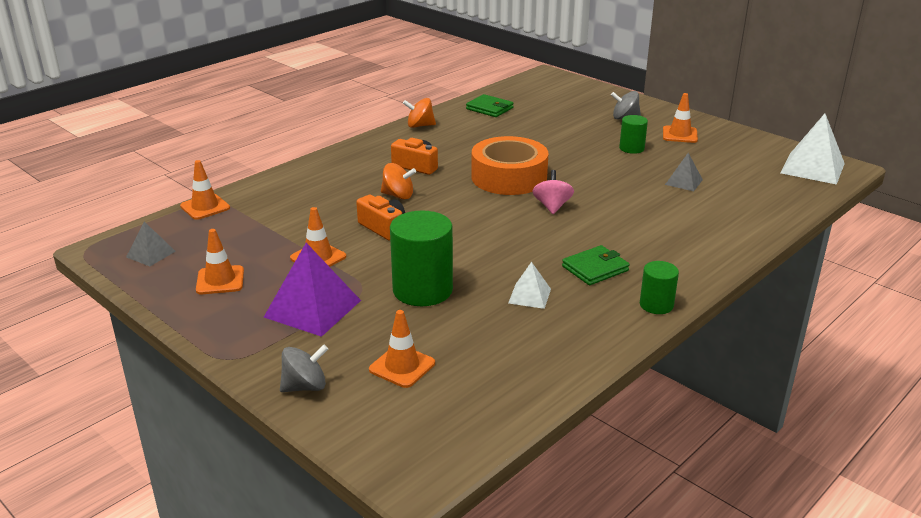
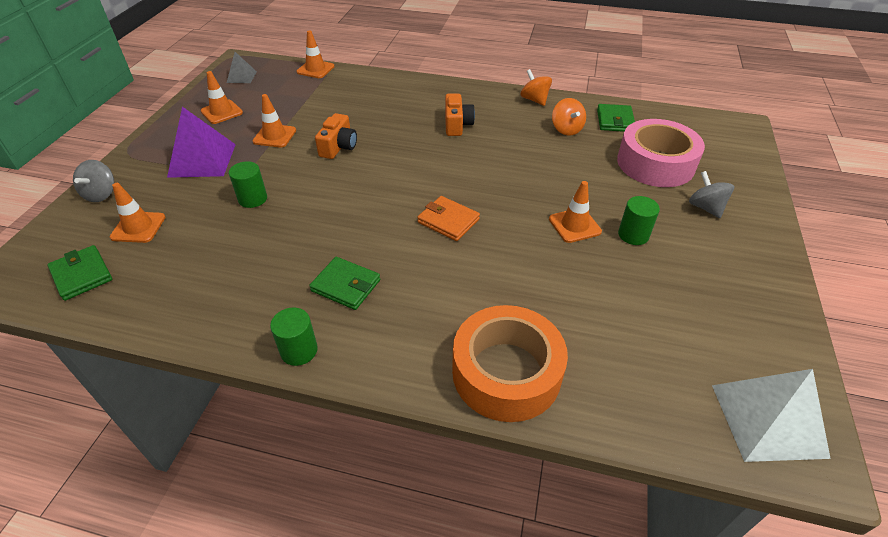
camera: 60 degrees right, 15 degrees up
grey spinning top [280,345,328,392] -> grey spinning top turned 60 degrees clockwise [73,160,115,202]
orange spinning top [381,163,416,199] -> orange spinning top moved to [552,98,586,136]
green cylinder [390,211,453,306] -> green cylinder [229,161,267,208], size x0.55
orange tape [471,136,548,195] -> orange tape moved to [452,305,568,422]
white pyramid [508,262,551,309] -> none
pink spinning top [533,170,574,214] -> orange wallet [417,196,480,241]
orange traffic cone [663,93,698,143] -> orange traffic cone moved to [549,181,602,243]
grey pyramid [665,153,703,191] -> none
none -> green wallet [47,245,112,301]
none -> pink tape [617,119,705,187]

